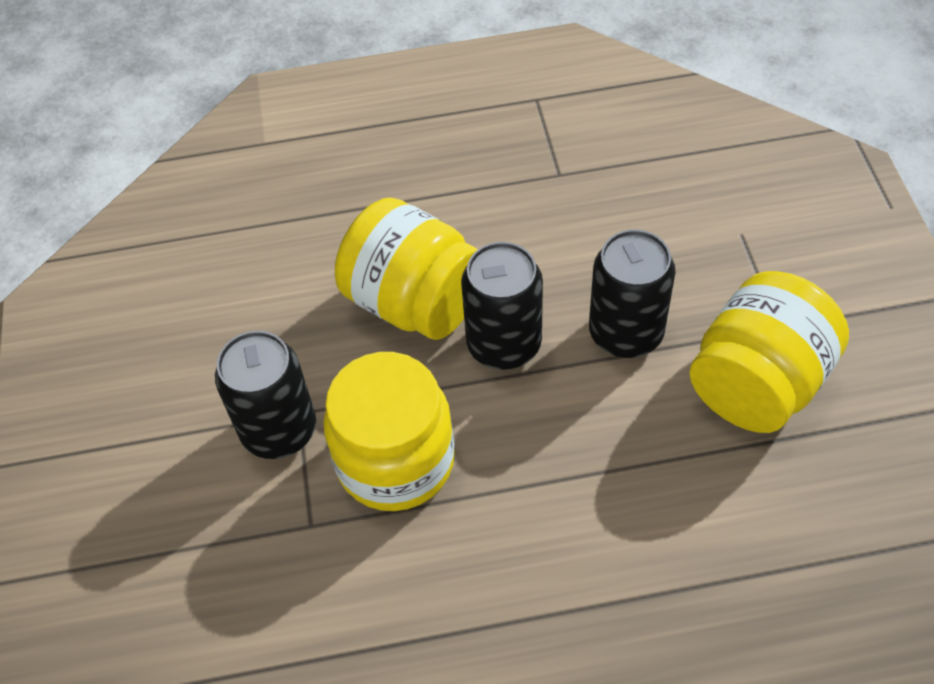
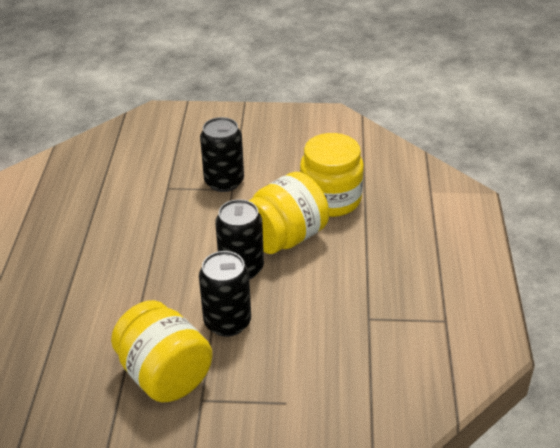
camera: 100 degrees right, 15 degrees down
yellow jar [323,352,455,511] -> yellow jar moved to [300,133,364,217]

